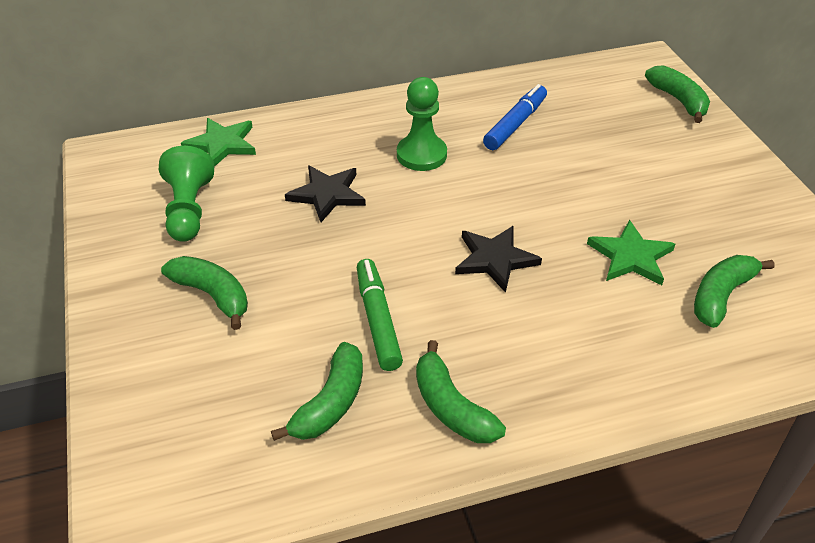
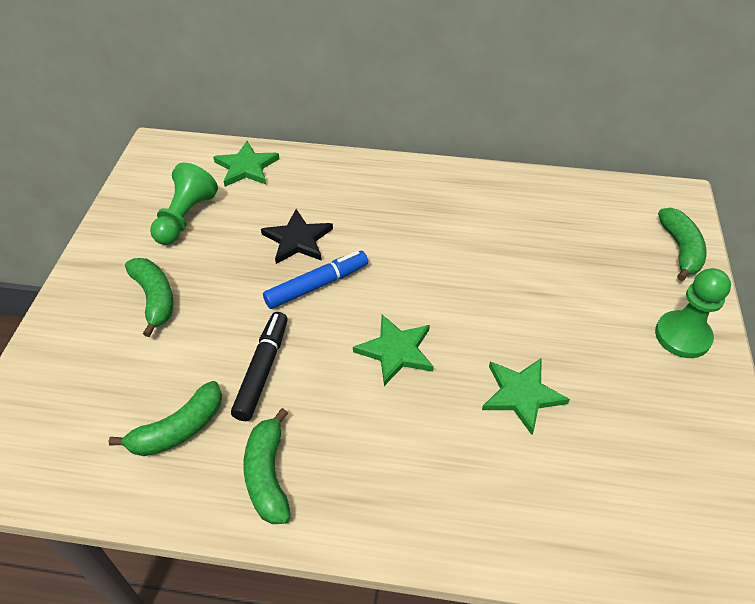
camera: 25 degrees right, 5 degrees up
green marker [357,259,403,371] -> black marker [231,312,288,421]
green pawn [397,77,447,171] -> green pawn moved to [655,268,731,358]
black star [455,226,542,293] -> green star [353,315,434,386]
blue marker [483,84,547,150] -> blue marker moved to [263,251,368,309]
green banana [694,255,775,328] -> none

